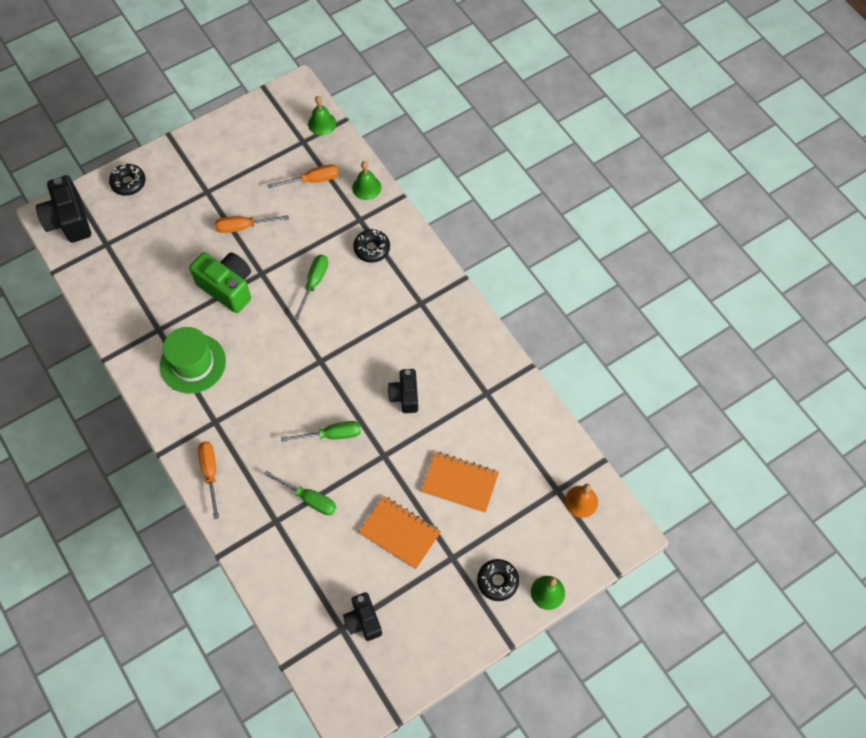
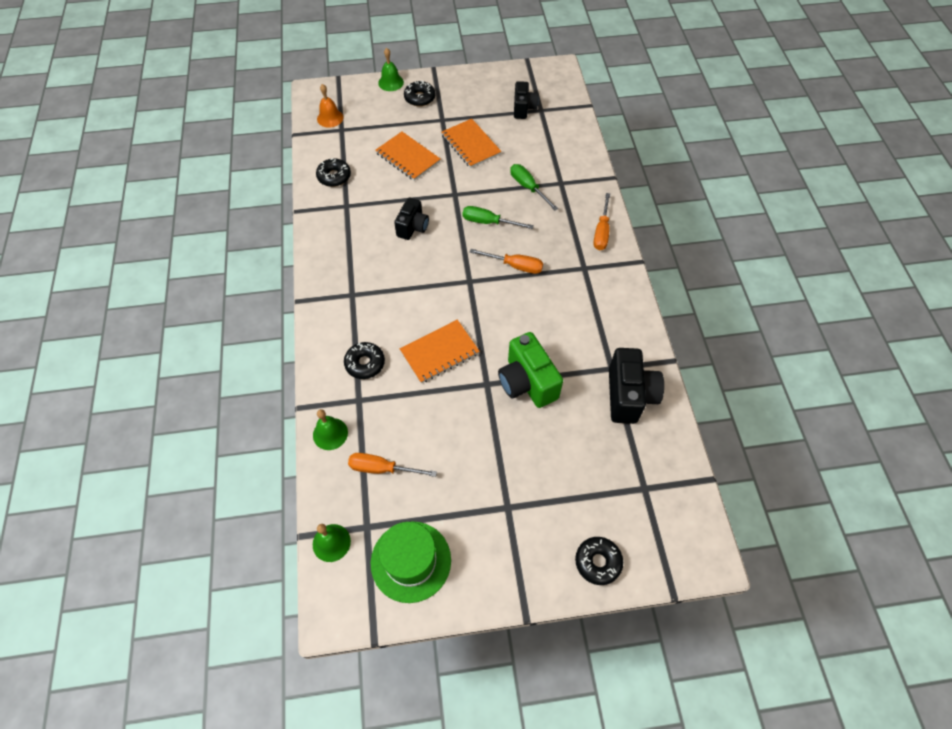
camera: 155 degrees left, 5 degrees down
black camera [36,175,91,243] -> black camera moved to [609,348,664,424]
green hat [160,327,226,394] -> green hat moved to [371,521,451,603]
orange screwdriver [215,215,289,233] -> orange screwdriver moved to [470,249,543,274]
green screwdriver [294,255,328,320] -> orange notebook [400,320,480,383]
none -> black donut [316,158,351,187]

